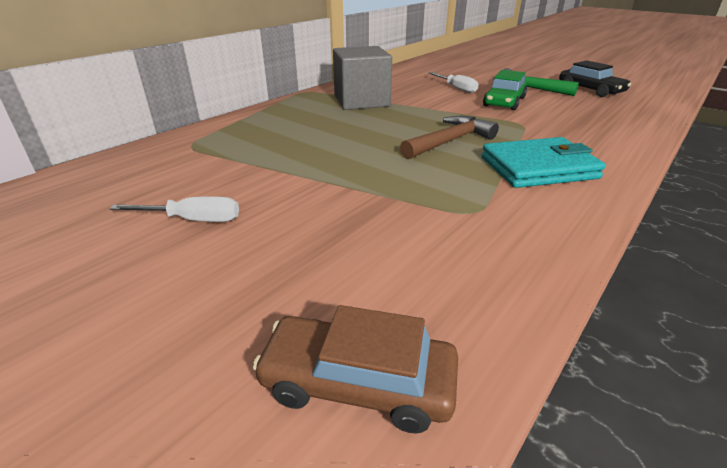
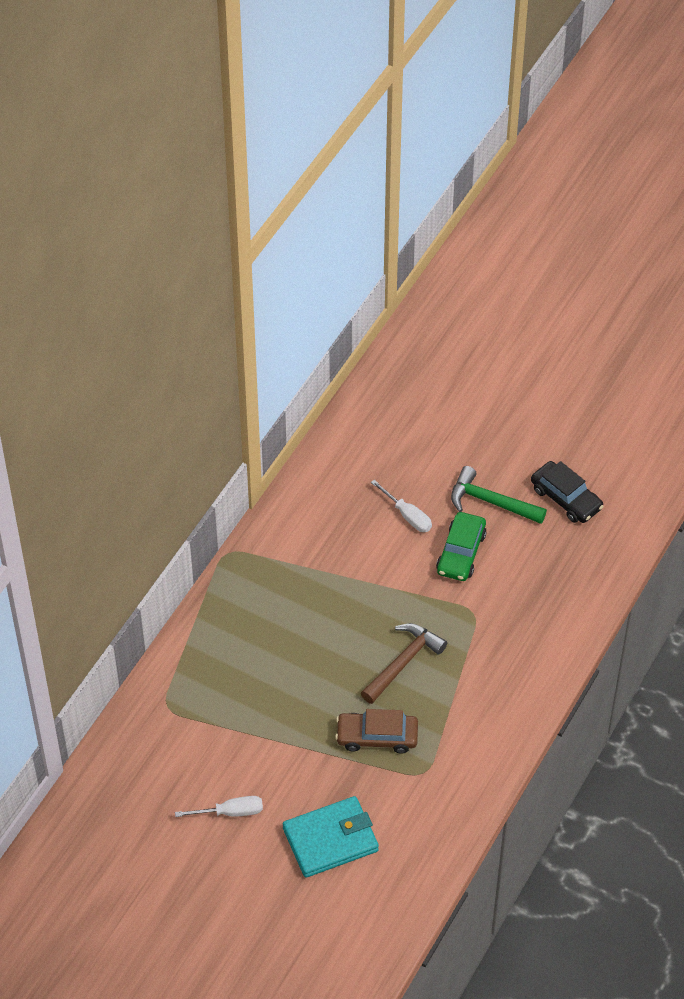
camera: 10 degrees left, 20 degrees up
brown car [253,305,458,434] -> brown car moved to [335,709,418,753]
grey cube [333,46,392,110] -> none
turquoise wallet [482,137,606,188] -> turquoise wallet moved to [283,796,379,878]

